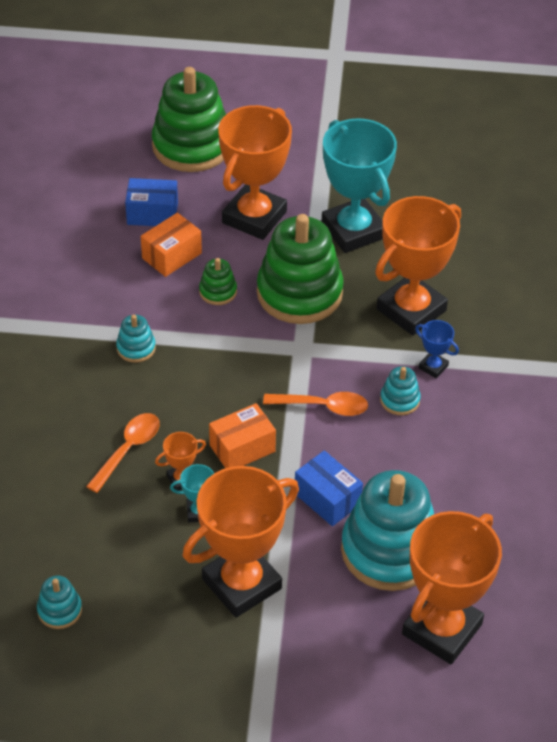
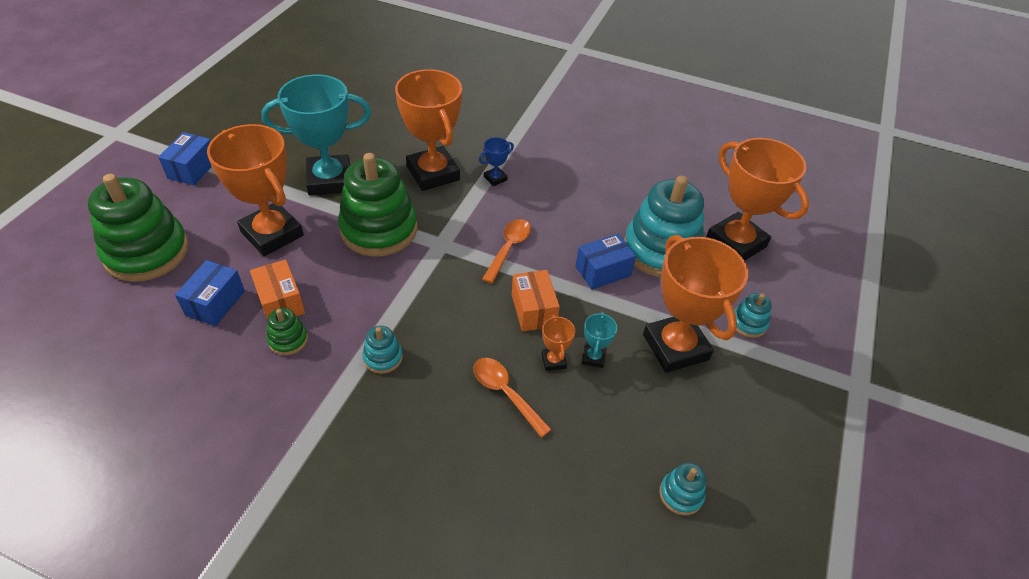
camera: 75 degrees left, 0 degrees up
green stacking toy [199,258,237,305] -> green stacking toy moved to [267,308,308,355]
turquoise stacking toy [380,366,421,415] -> turquoise stacking toy moved to [734,293,772,338]
none -> blue box [158,132,212,185]

